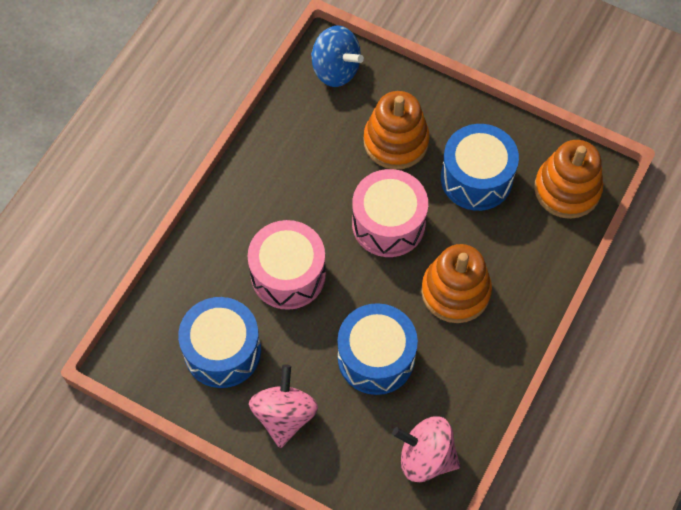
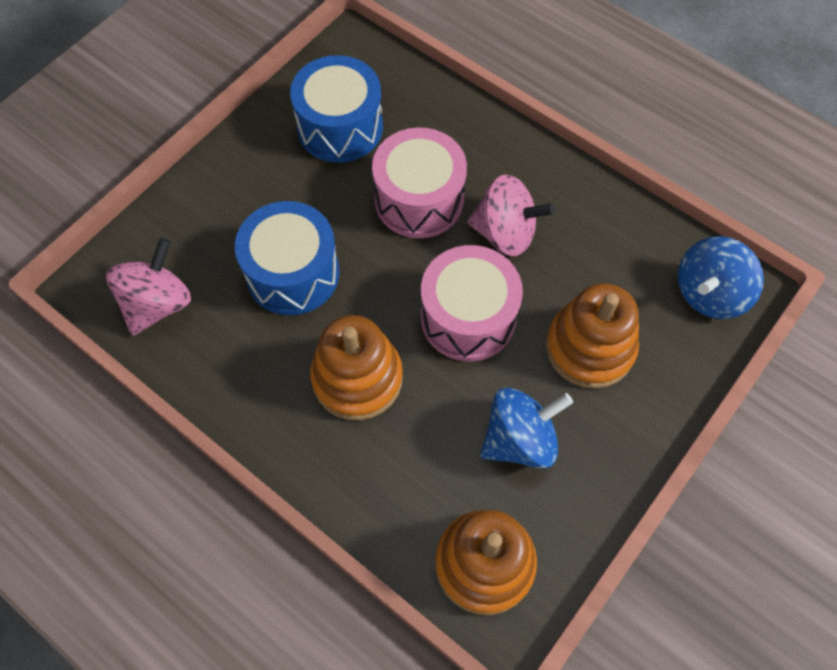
camera: 100 degrees right, 0 degrees up
pink spinning top [249,364,318,448] -> pink spinning top moved to [467,174,556,256]
blue drum [441,124,519,211] -> blue spinning top [480,388,573,469]

